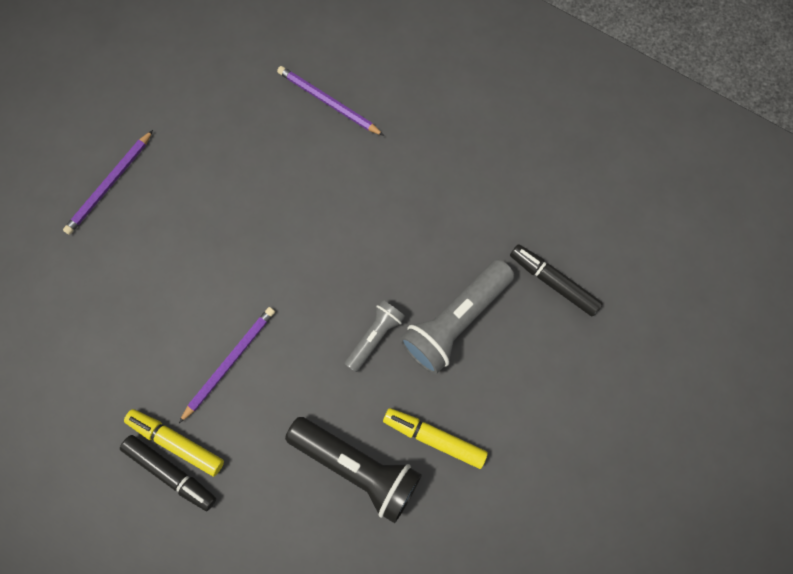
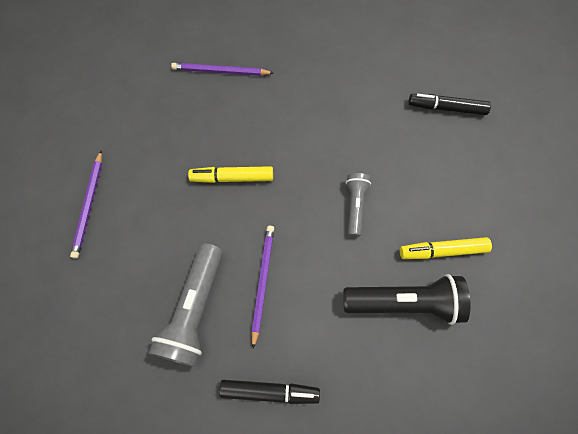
camera: 30 degrees left, 5 degrees down
yellow marker [124,409,224,477] -> yellow marker moved to [188,166,273,183]
grey flashlight [400,260,514,375] -> grey flashlight moved to [149,243,223,367]

